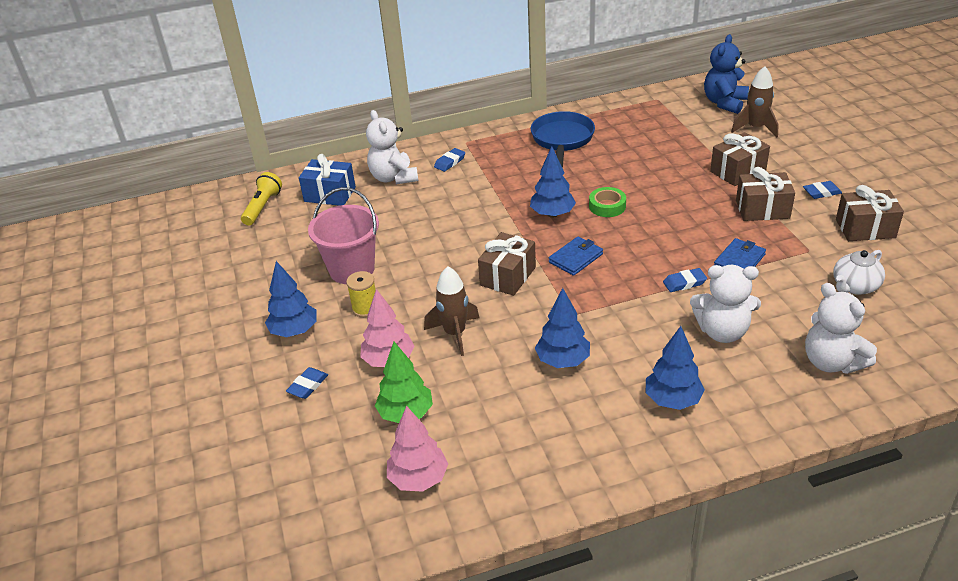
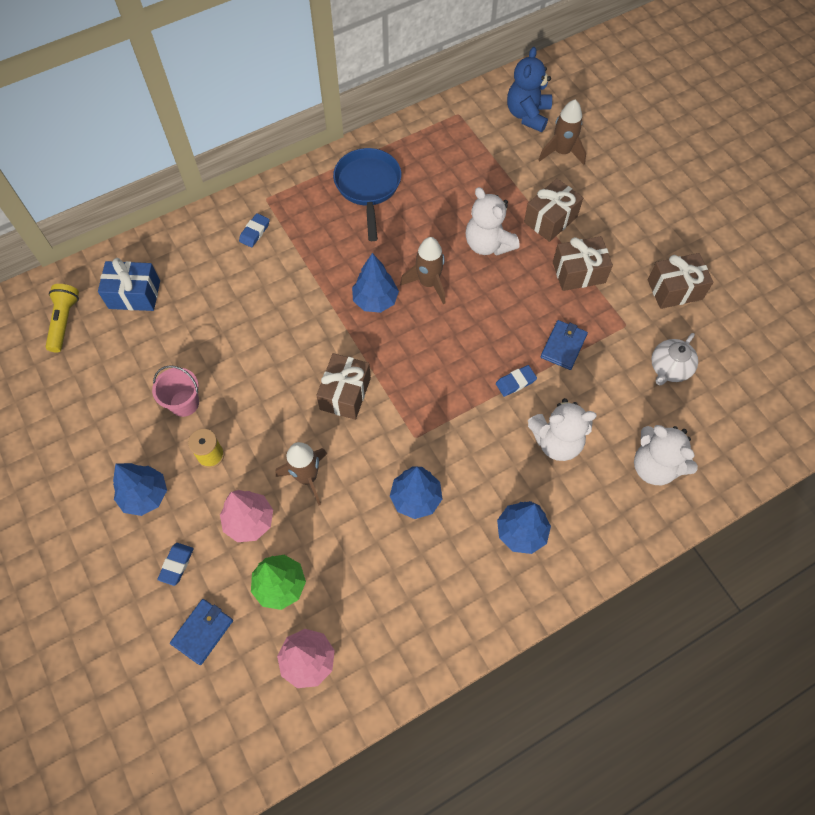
camera: 15 degrees left, 25 degrees up
pink bucket [308,187,379,284] -> pink bucket [152,365,199,417], size x0.63
white teddy bear [366,110,418,184] -> white teddy bear moved to [466,187,520,256]
blue wallet [549,236,603,276] -> blue wallet moved to [170,599,233,665]
green tape [589,187,626,217] -> brown rocket [400,237,445,304]
blue eraser [803,181,842,199] -> none

